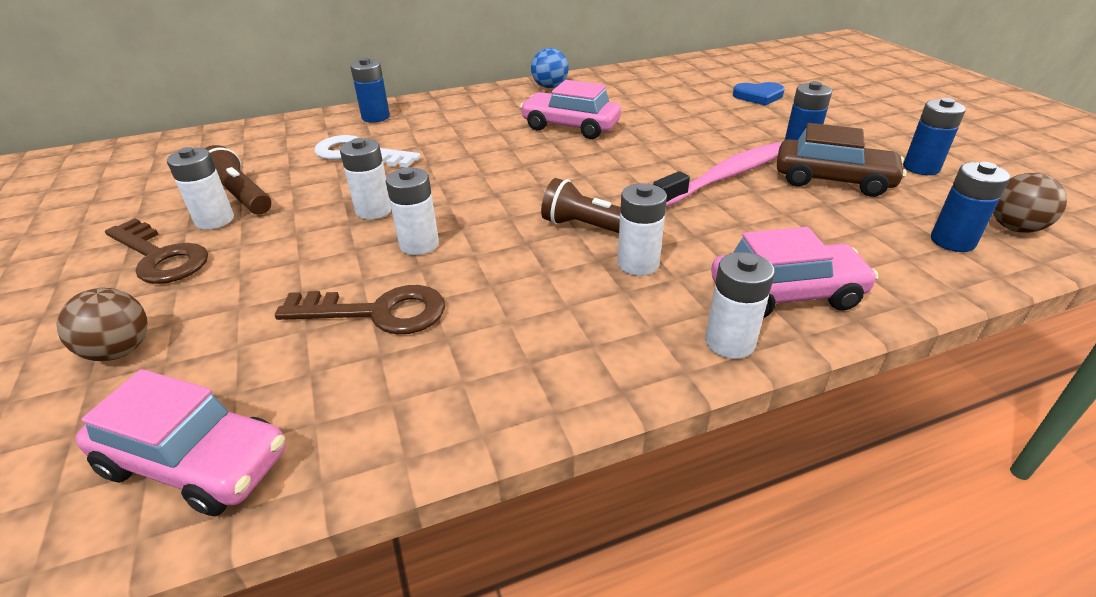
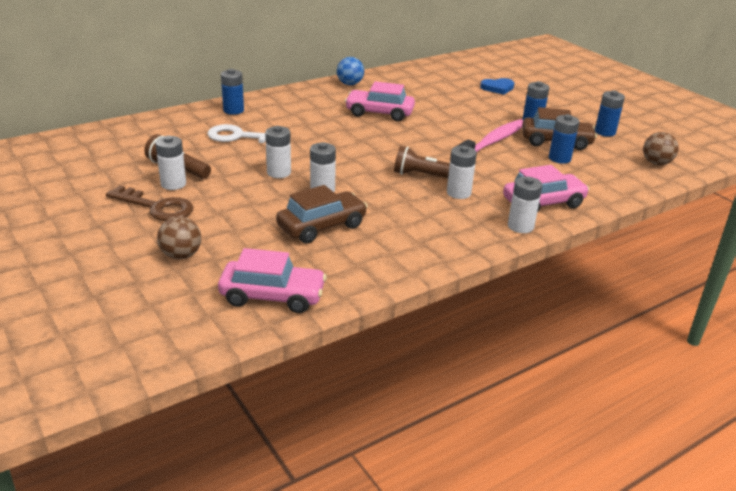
camera: 15 degrees left, 5 degrees down
brown key [275,285,445,334] -> brown car [276,185,368,244]
blue battery [931,162,1010,252] -> blue battery moved to [549,114,579,164]

